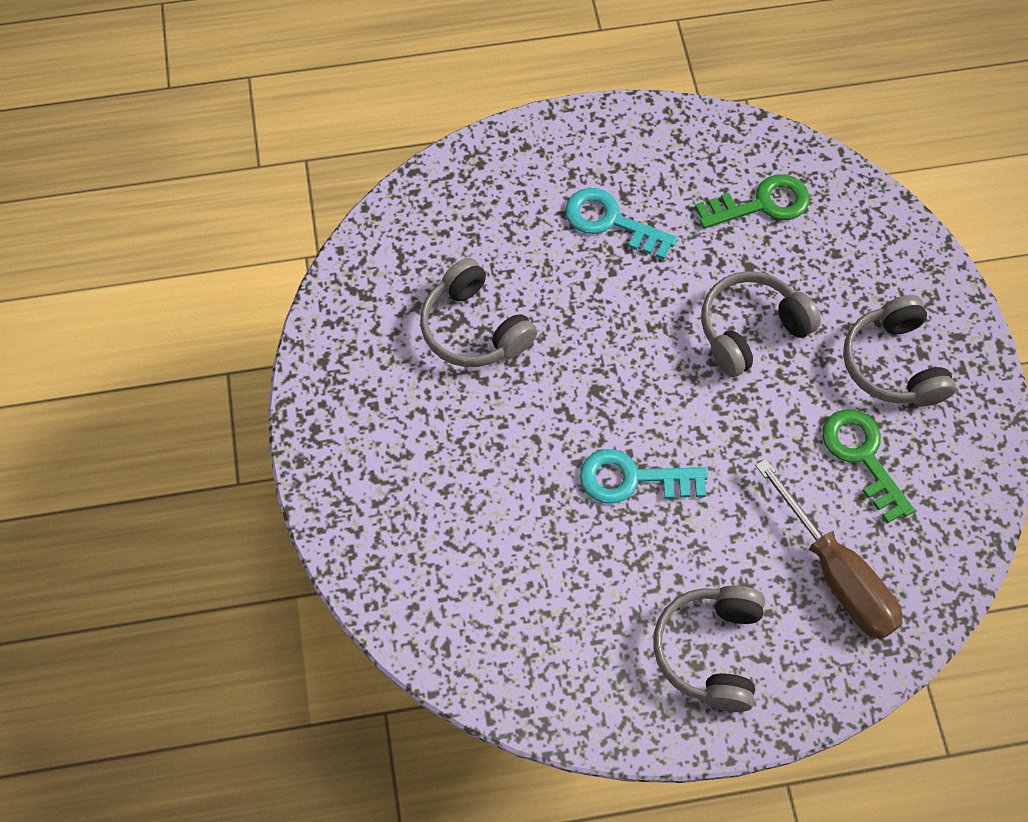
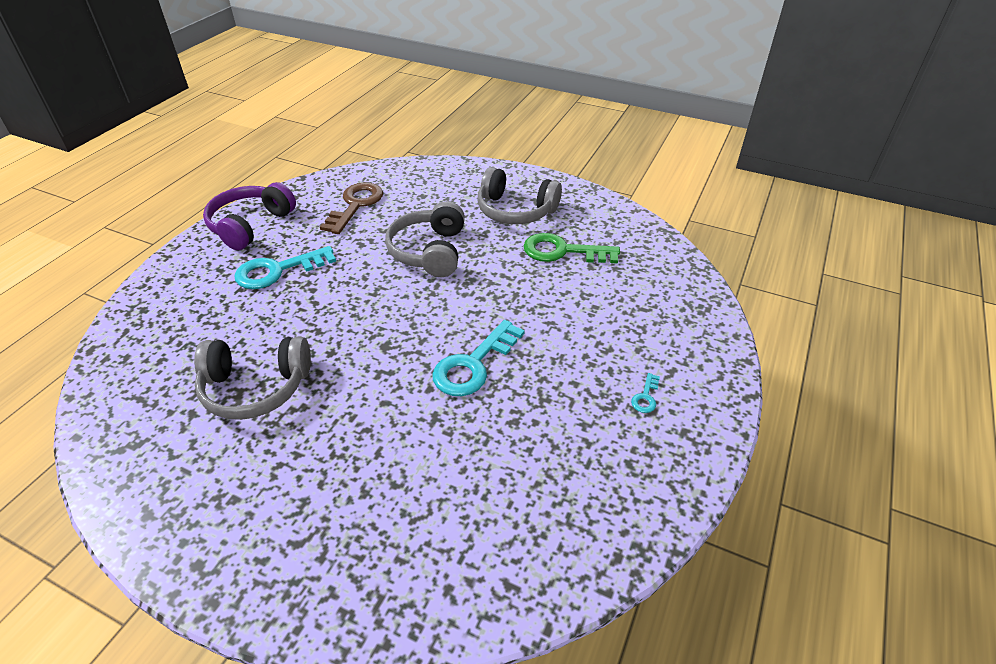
camera: 55 degrees left, 20 degrees down
grey headphones [653,585,765,712] -> turquoise key [631,373,660,413]
green key [695,174,810,229] -> brown key [320,183,383,234]
brown screwdriver [755,459,903,640] -> none
none -> purple headphones [203,182,296,250]

